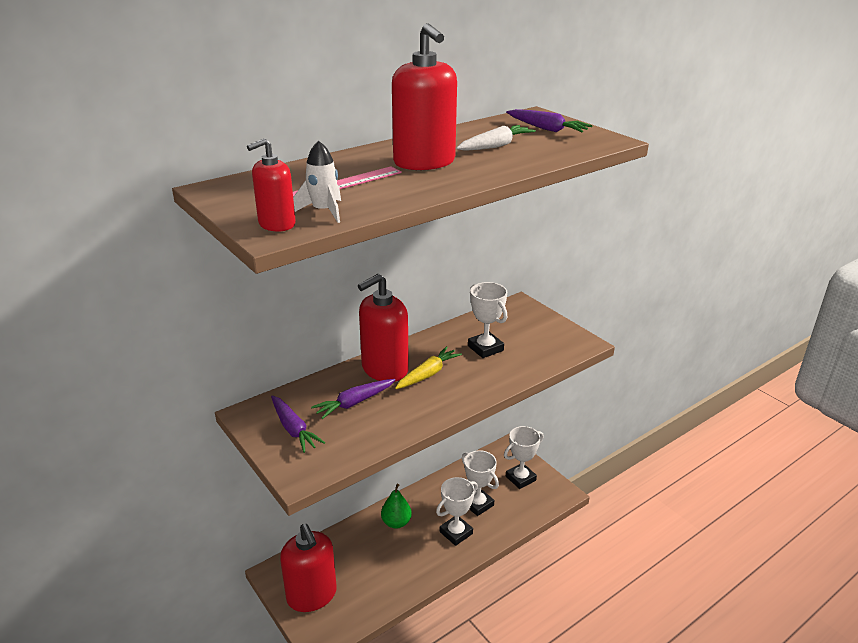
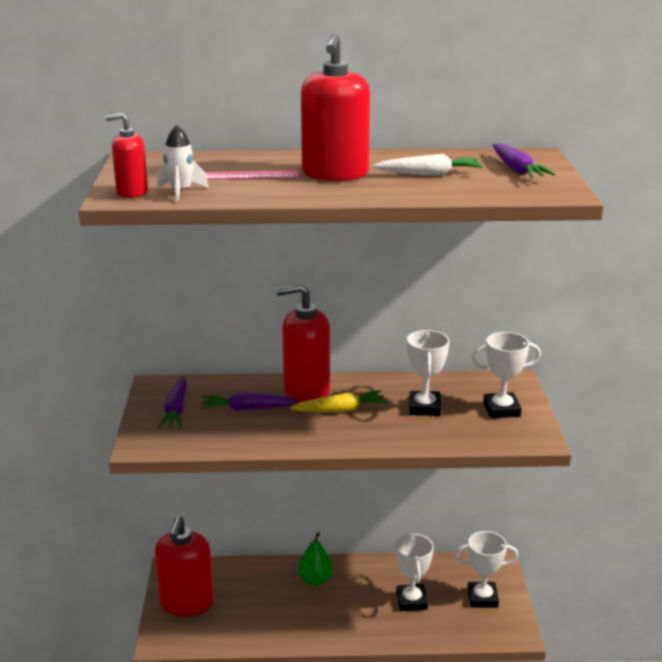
camera: 35 degrees right, 5 degrees down
white trophy [436,477,478,546] -> white trophy moved to [472,332,541,418]

